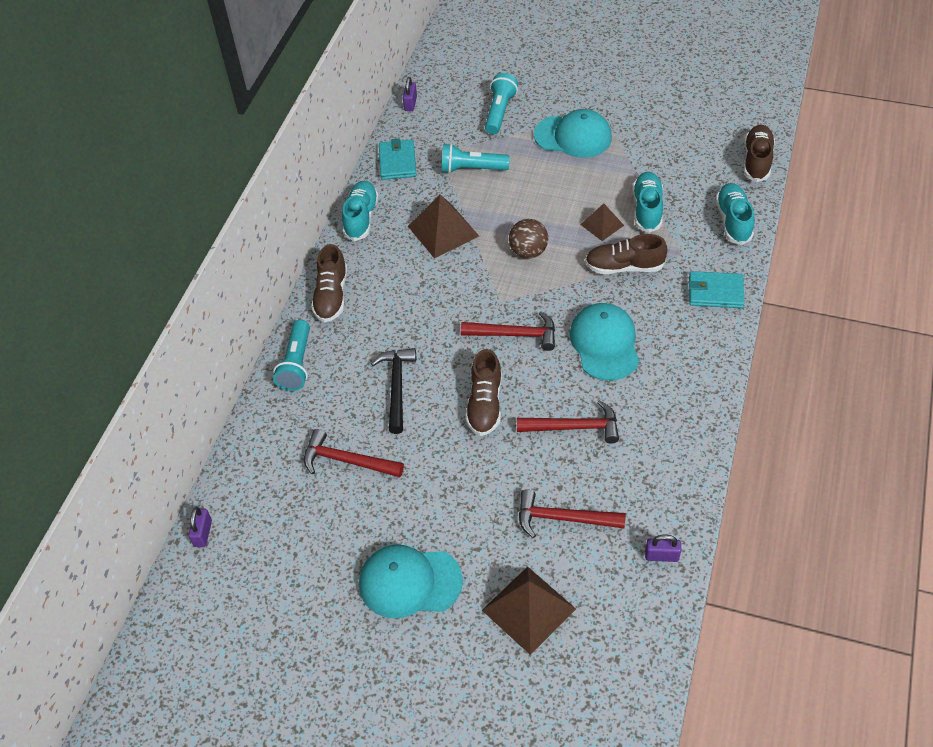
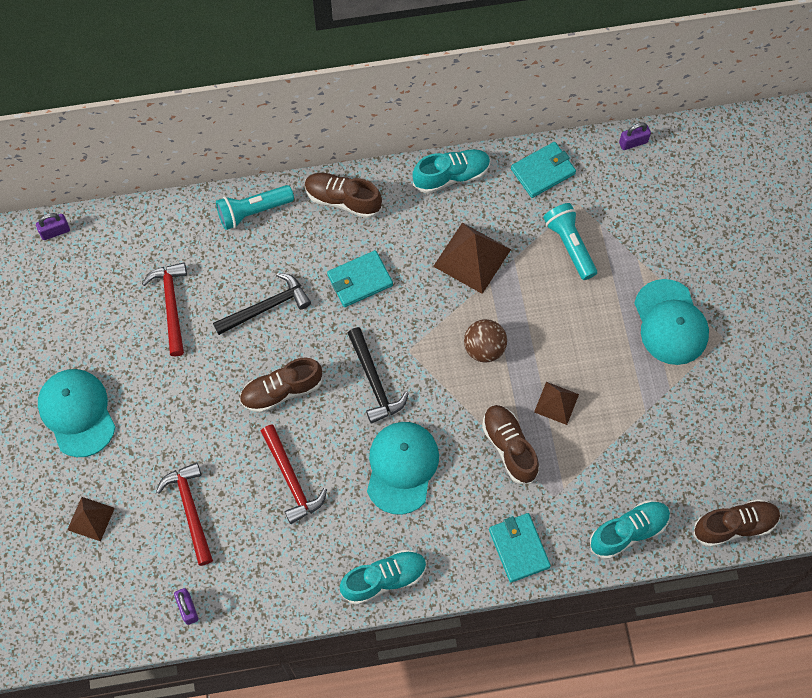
camera: 60 degrees right, 15 degrees up
brown shoe [311,244,347,322] -> brown shoe turned 45 degrees clockwise [305,173,382,218]
red hammer [461,312,555,351] -> black hammer [348,327,409,424]
brown pyramid [482,566,576,655] -> brown pyramid [67,497,115,542], size x0.59
turquoise flashlight [485,73,518,134] -> none
turquoise cap [569,303,639,381] -> turquoise cap turned 45 degrees counterclockwise [367,422,439,515]
turquoise shoe [632,172,663,233] -> turquoise shoe moved to [340,549,427,605]
none -> turquoise wallet [327,250,393,307]

